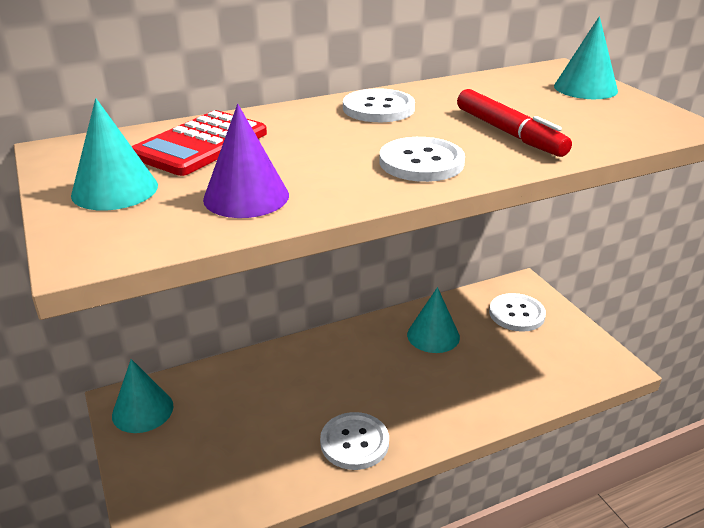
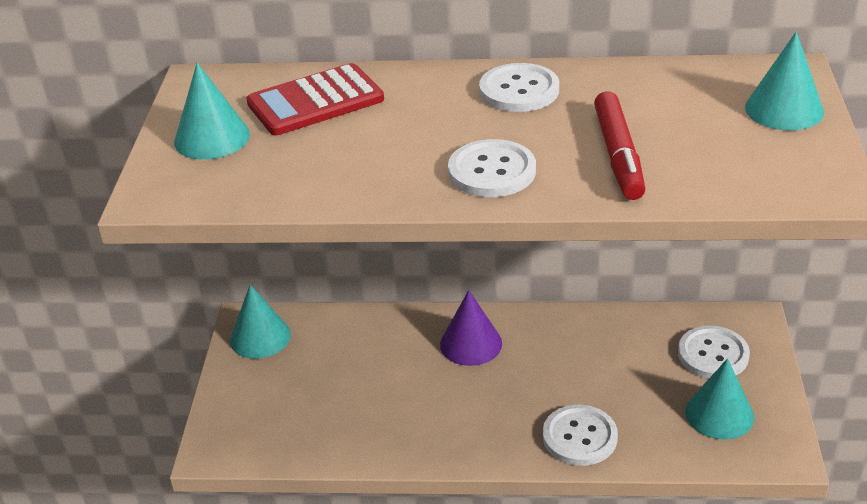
camera: 30 degrees right, 5 degrees up
purple cone [203,104,289,218] -> purple cone moved to [440,290,502,366]
white button [320,412,389,470] -> white button moved to [543,405,618,466]
turquoise cone [407,287,460,353] -> turquoise cone moved to [685,358,754,440]

